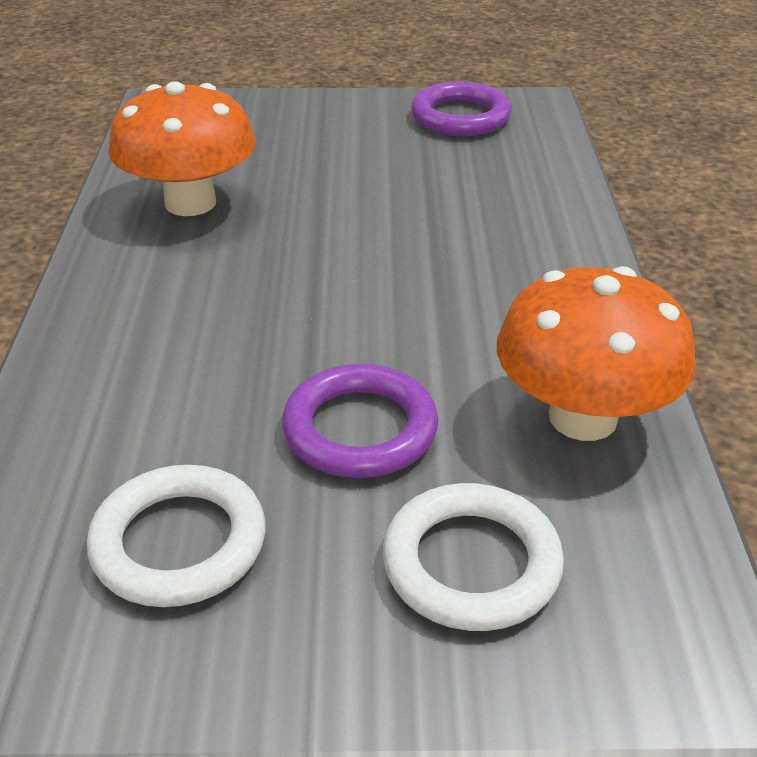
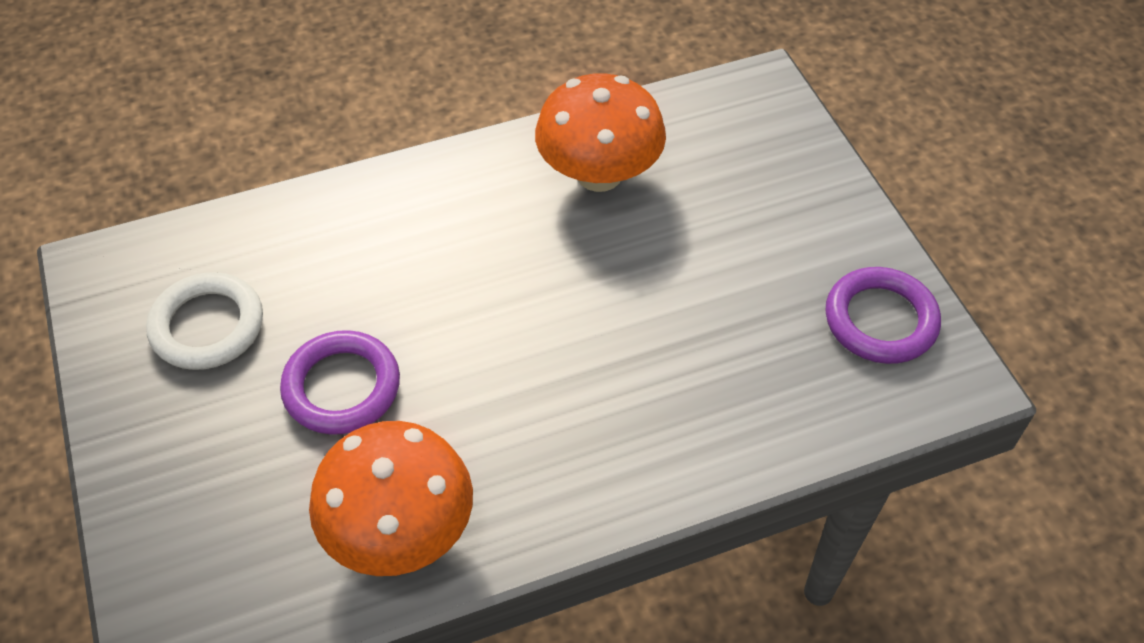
camera: 70 degrees right, 15 degrees up
white ring [383,483,564,631] -> none

